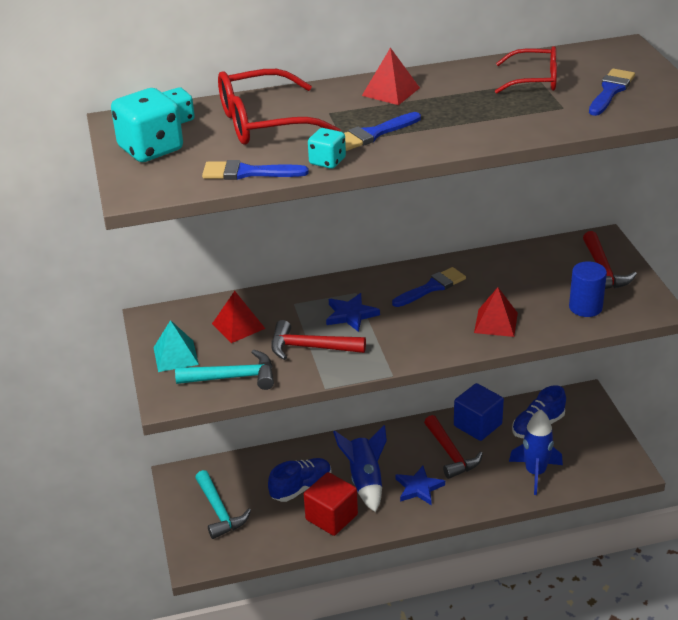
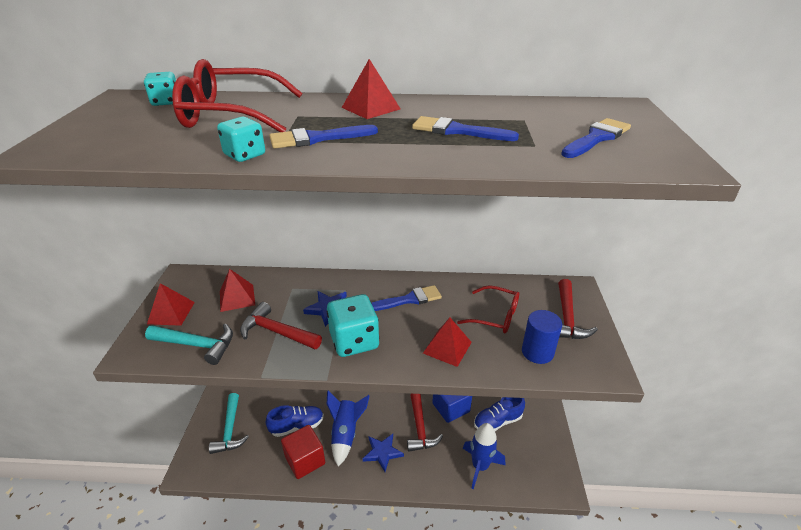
camera: 15 degrees right, 0 degrees up
turquoise dice [111,88,183,162] -> turquoise dice moved to [327,294,379,357]
turquoise pyramid [153,320,199,372] -> red pyramid [147,283,195,326]
blue brush [202,160,309,180] -> blue brush moved to [412,116,519,141]
red glasses [495,46,557,94] -> red glasses moved to [457,285,519,333]

